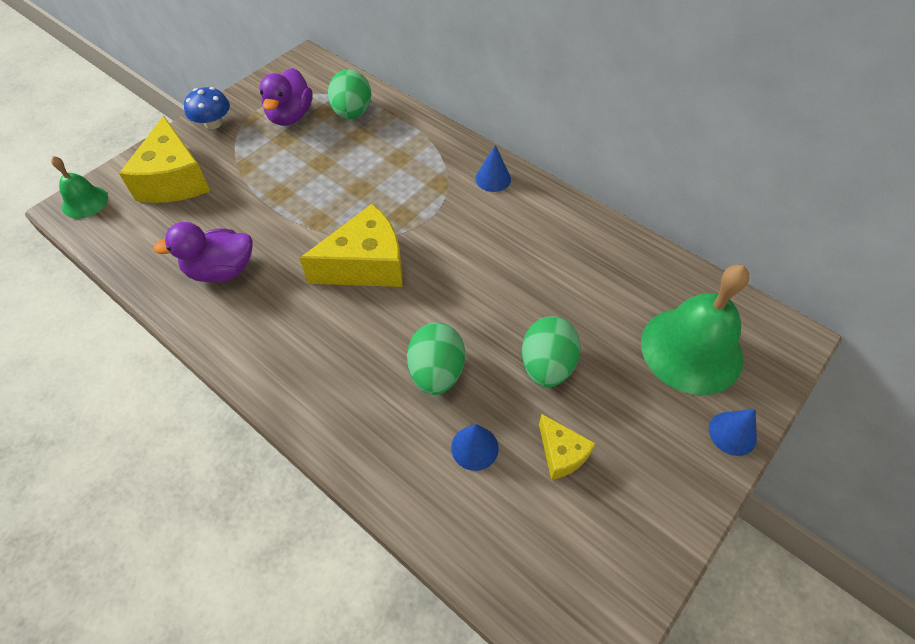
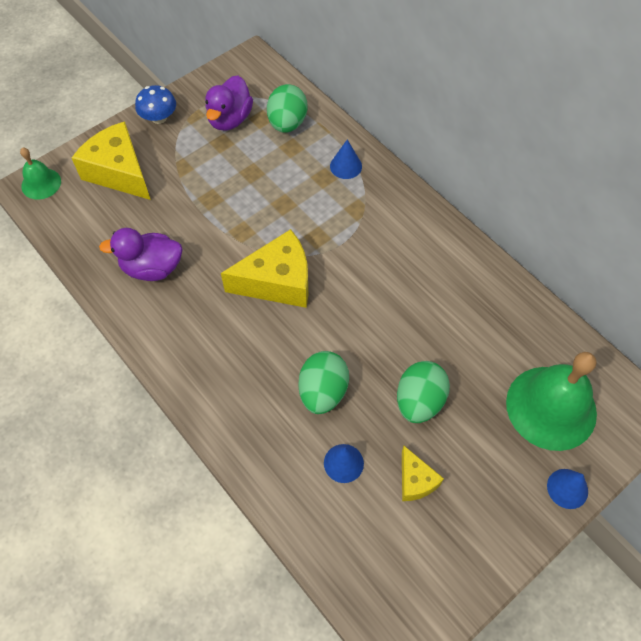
camera: 10 degrees right, 5 degrees up
yellow cheese [119,116,210,203] -> yellow cheese turned 135 degrees clockwise [72,121,151,200]
blue cone [475,145,511,192] -> blue cone moved to [330,139,362,179]

